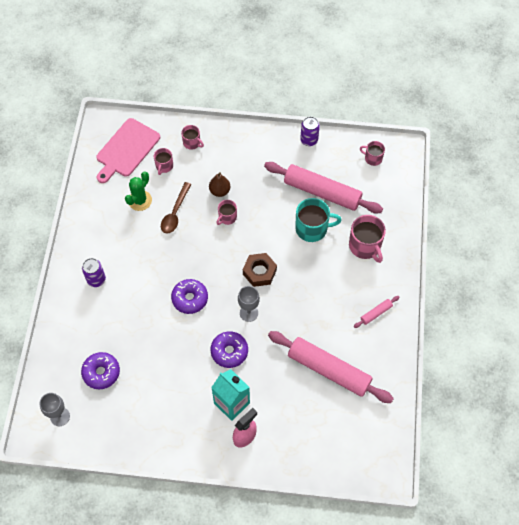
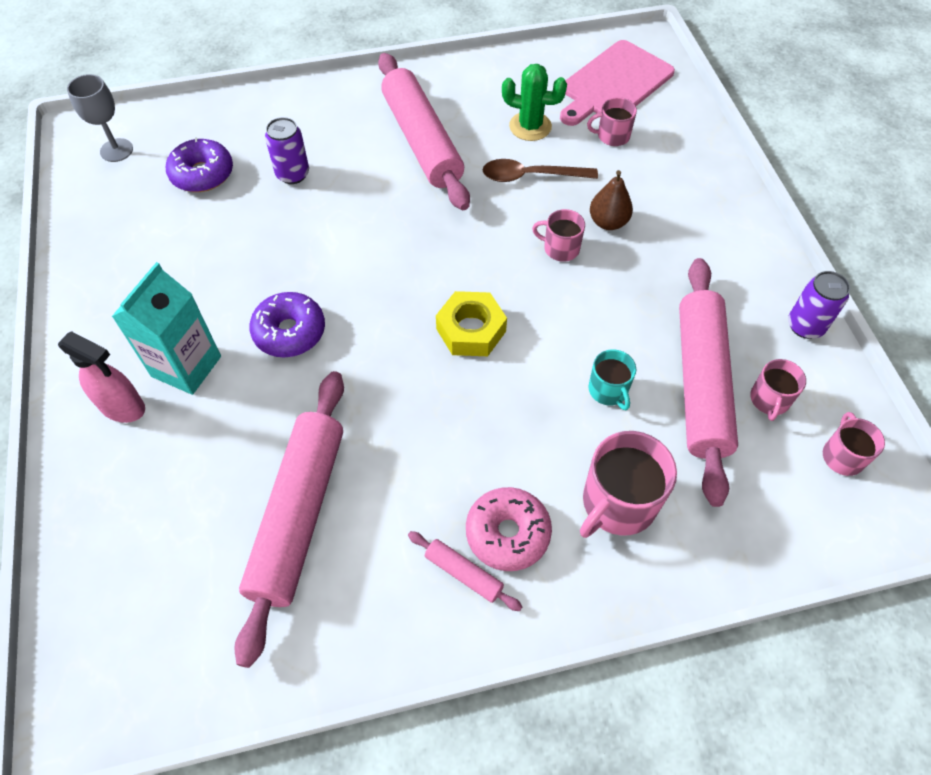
camera: 70 degrees right, 5 degrees down
purple can [82,258,106,287] -> purple can moved to [265,117,309,184]
pink cutting board [96,118,160,183] -> pink cutting board turned 60 degrees counterclockwise [560,40,675,126]
purple donut [171,279,208,314] -> none
pink mug [181,125,204,150] -> pink mug moved to [750,359,806,421]
grey goblet [238,286,260,322] -> none
brown nut [243,253,277,287] -> yellow nut [436,291,507,356]
turquoise mug [295,198,342,242] -> turquoise mug [588,349,636,410], size x0.57
none -> pink rolling pin [378,53,470,210]
none -> pink donut [466,487,552,571]

